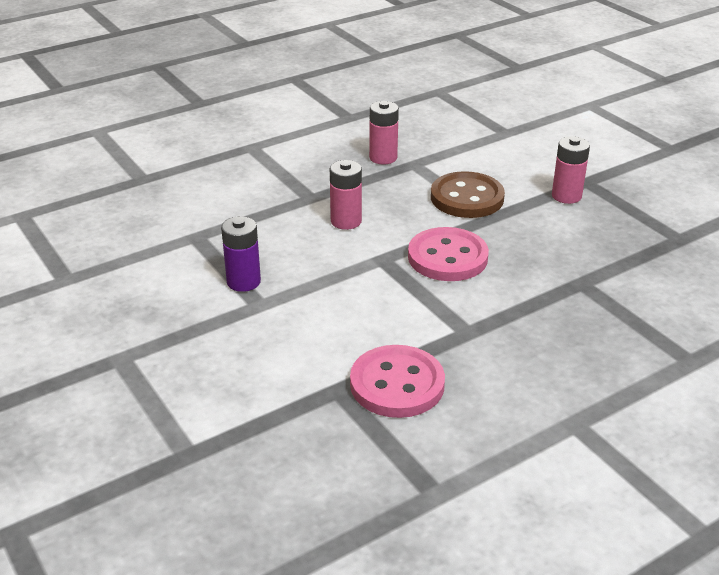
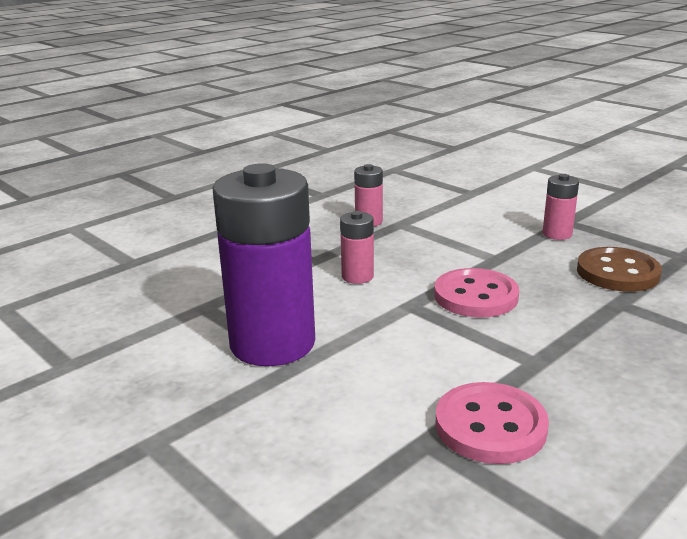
camera: 10 degrees left, 10 degrees down
purple battery [221,216,261,292] -> purple battery [213,163,315,366], size x2.27
brown button [431,171,505,218] -> brown button moved to [577,247,662,292]

